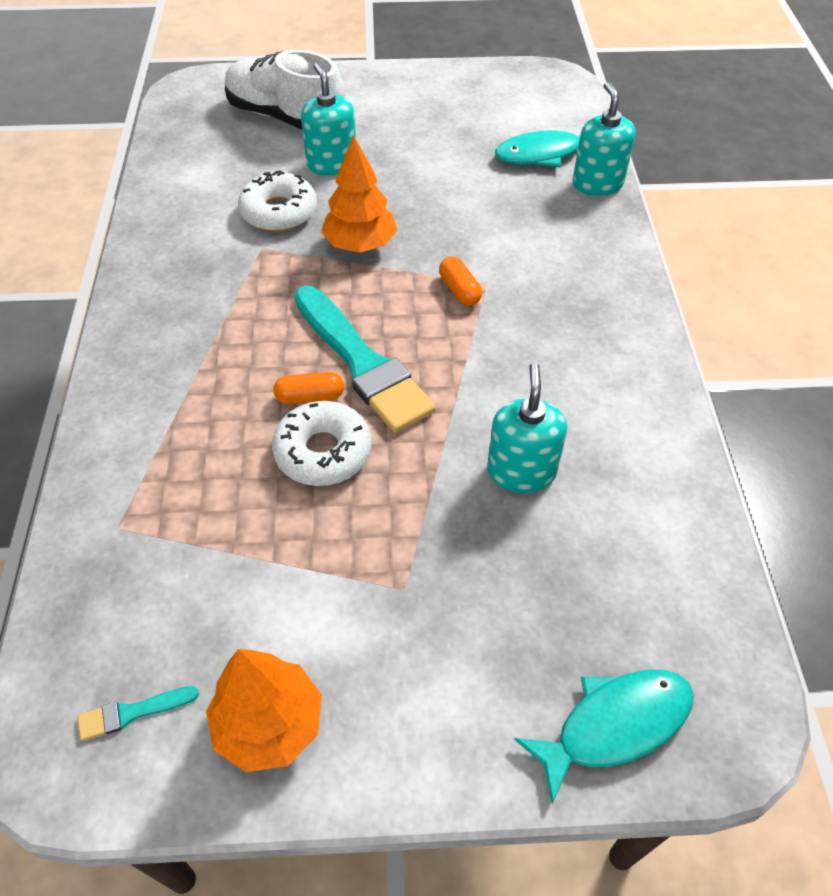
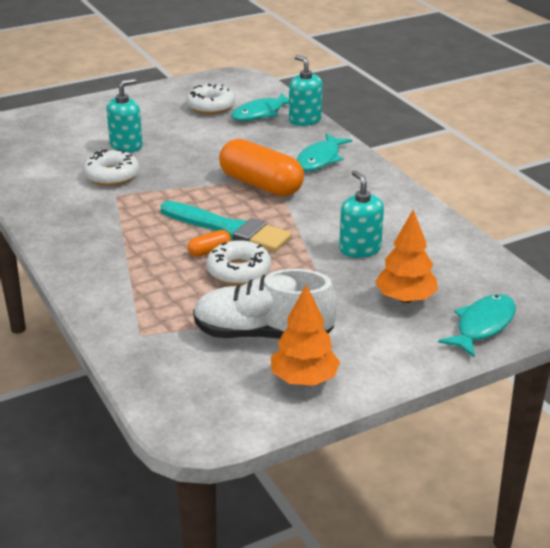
camera: 25 degrees left, 20 degrees down
turquoise brush [78,686,199,741] -> none
white shoe [225,50,345,130] -> white shoe moved to [193,269,337,339]
turquoise soap dispenser [301,63,356,175] -> turquoise soap dispenser turned 90 degrees clockwise [107,79,143,152]
orange tree [321,135,397,253] -> orange tree moved to [375,209,438,303]
orange capsule [439,256,482,306] -> orange capsule [219,139,304,196], size x2.31
none -> white donut [186,83,236,114]
none -> turquoise fish [296,133,352,171]

